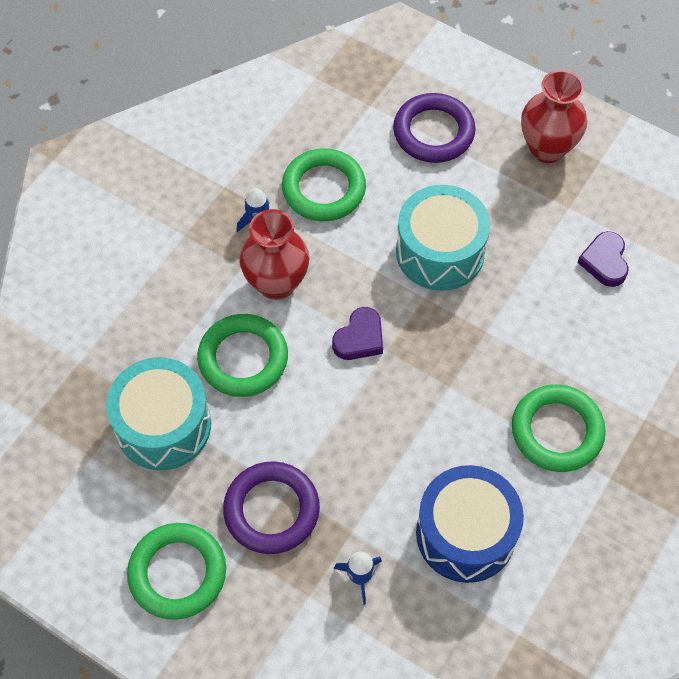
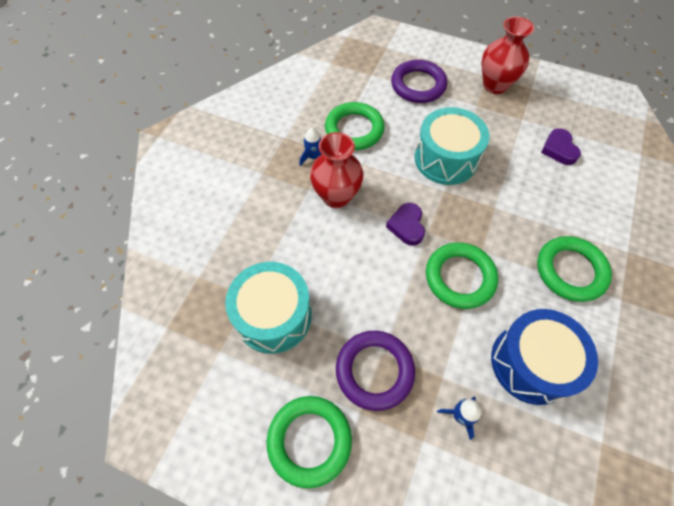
camera: 10 degrees left, 0 degrees up
green ring [197,314,288,397] -> green ring moved to [426,242,498,309]
purple heart [332,307,383,360] -> purple heart turned 150 degrees clockwise [386,203,425,246]

